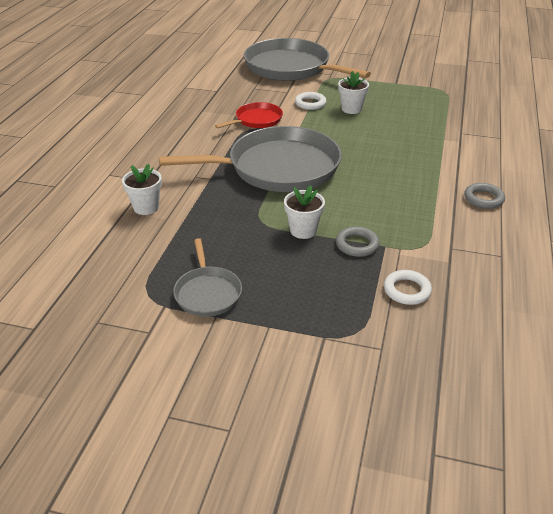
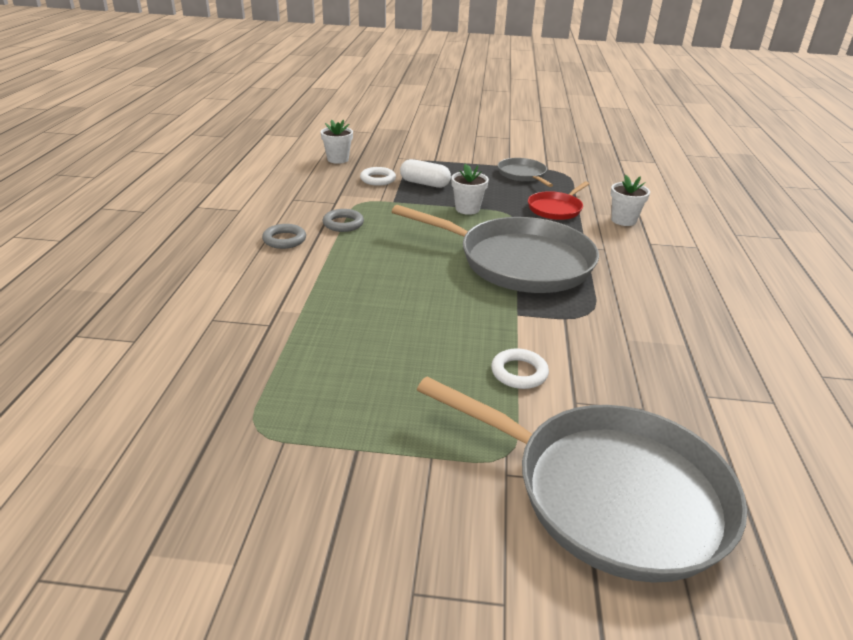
camera: 170 degrees right, 5 degrees down
grey pan [159,126,342,192] -> grey pan turned 135 degrees counterclockwise [392,205,599,293]
red pan [215,102,283,128] -> red pan moved to [528,181,589,220]
grey ring [336,226,380,257] -> grey ring moved to [323,209,364,232]
white flower pot [338,71,369,114] -> white flower pot moved to [321,120,353,164]
none -> white capsule [400,159,451,188]

